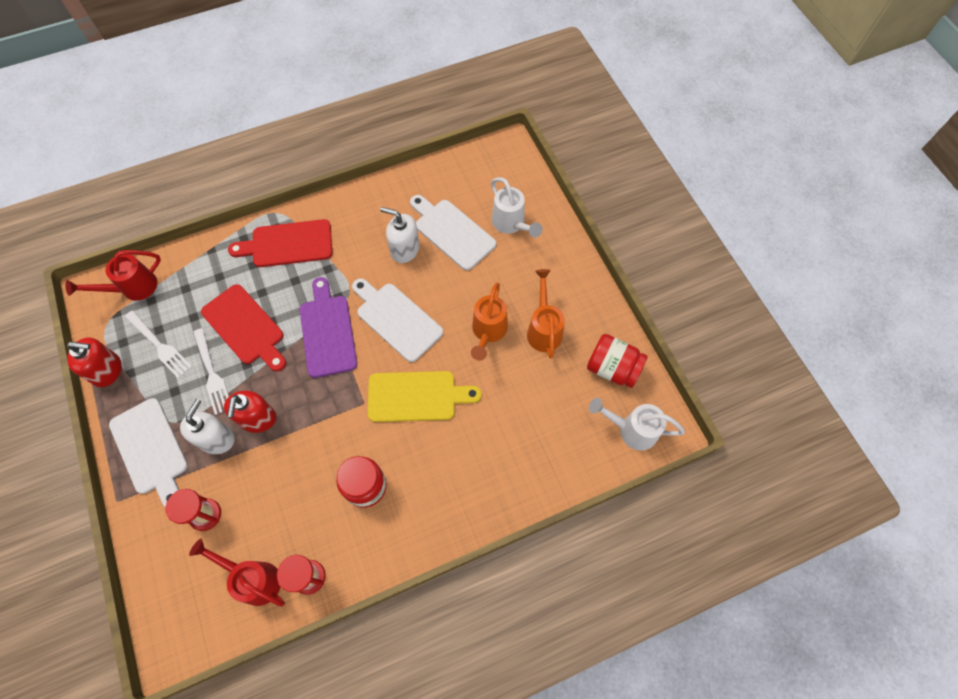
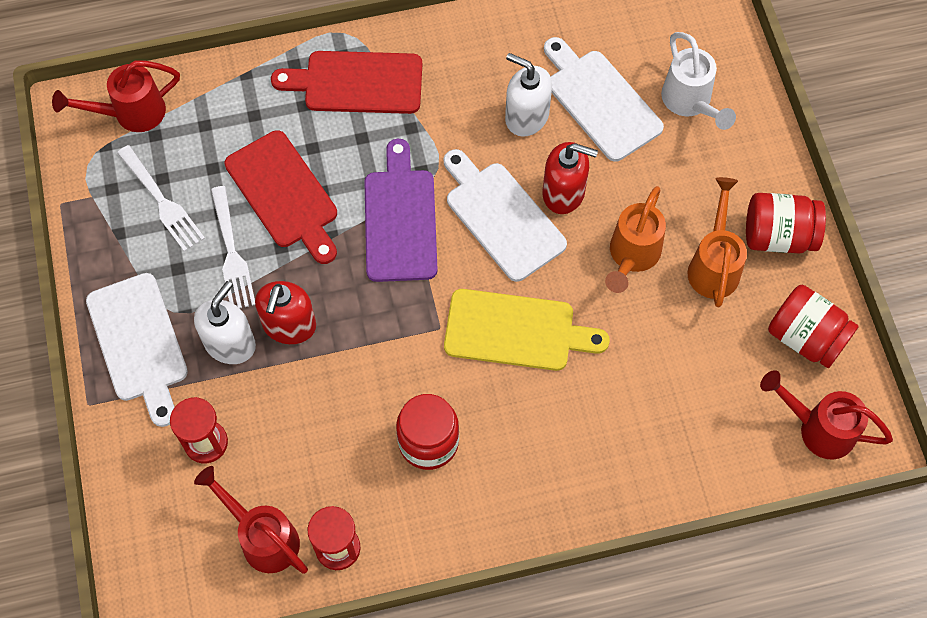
camera: 10 degrees right, 0 degrees up
red soap dispenser [67,337,122,387] -> red soap dispenser moved to [542,142,598,214]
white watering can [589,398,685,451] -> red watering can [760,370,893,460]
none -> red jar [746,193,826,253]

